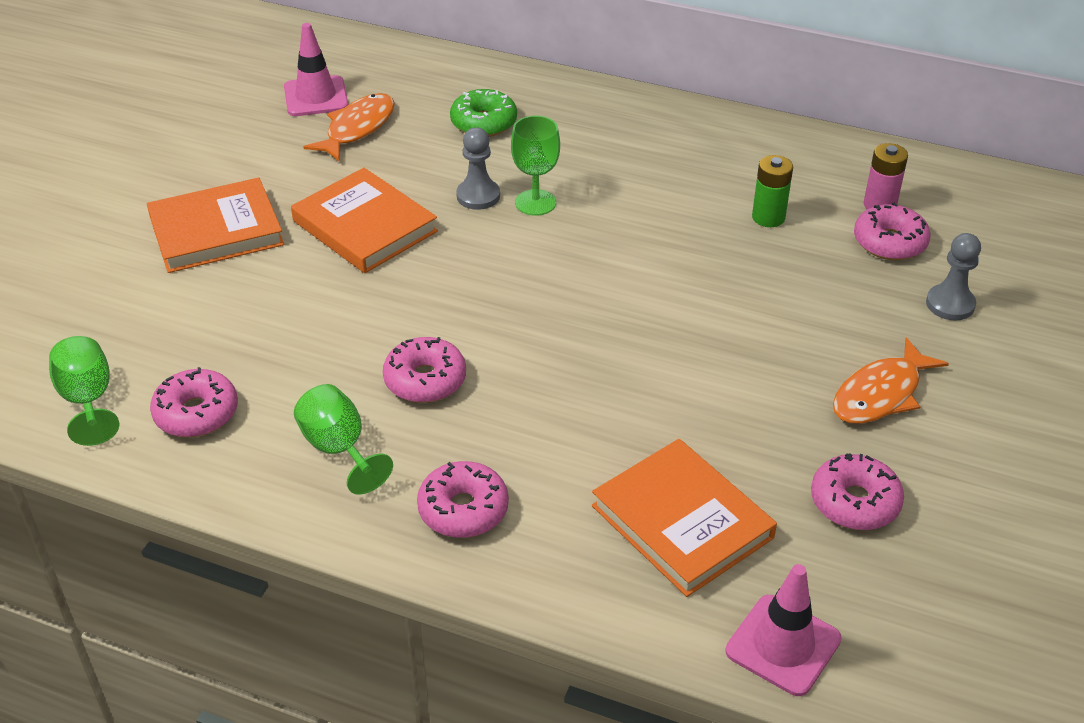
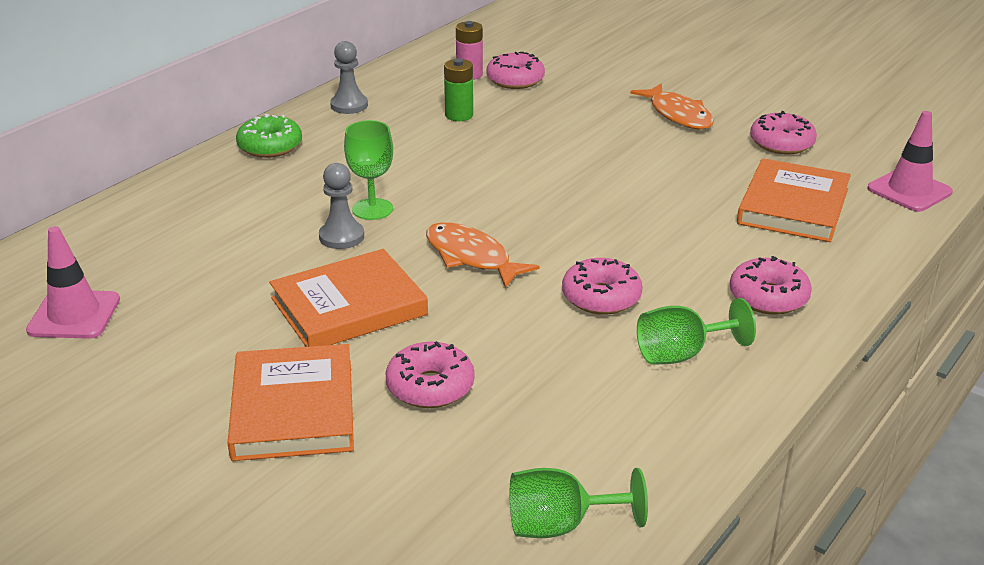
camera: 75 degrees left, 10 degrees down
pink donut [150,367,238,437] -> pink donut moved to [385,341,475,408]
orange fish [304,93,395,161] -> orange fish moved to [426,222,539,288]
green donut [450,89,517,137] -> green donut moved to [236,114,302,158]
orange book [592,439,777,597] -> orange book turned 45 degrees counterclockwise [737,158,851,242]
grey pawn [926,233,981,321] -> grey pawn moved to [330,41,368,114]

